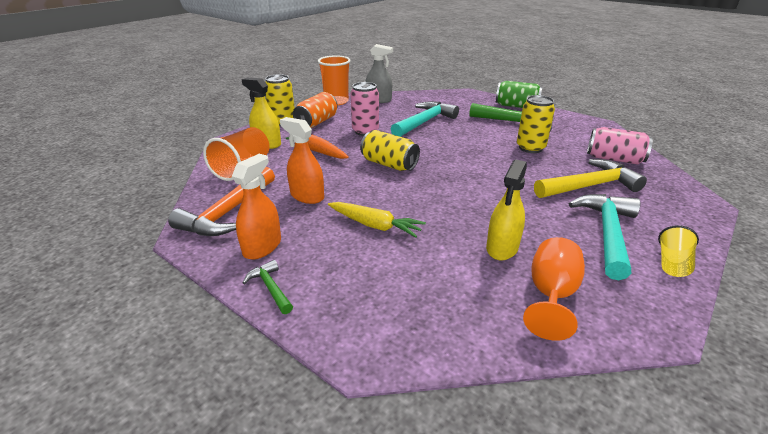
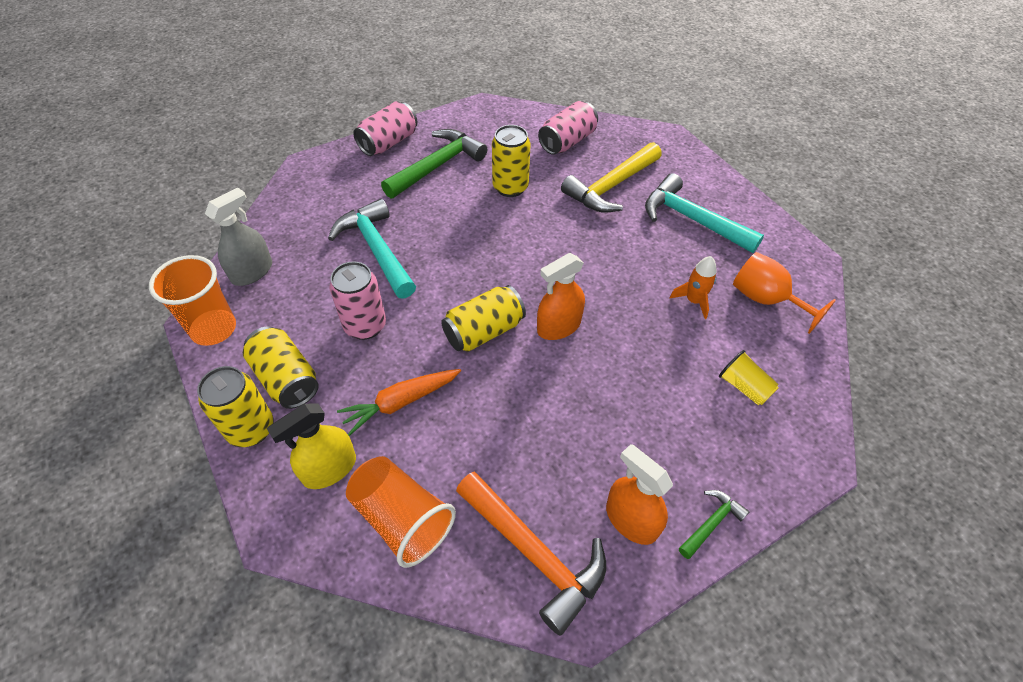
camera: 70 degrees left, 20 degrees up
green hammer [243,260,293,314] -> green hammer turned 150 degrees clockwise [679,490,750,559]
orange spray bottle [280,117,324,204] -> orange spray bottle moved to [537,253,585,340]
orange can [293,92,338,128] -> yellow can [243,326,319,409]
yellow carrot [328,202,426,238] -> none
yellow spray bottle [486,159,527,260] -> orange rocket [670,256,717,319]
green can [496,81,542,108] -> pink can [353,101,418,156]
yellow hammer [534,159,647,198] -> yellow hammer turned 135 degrees counterclockwise [561,142,662,213]
yellow cup [658,225,699,277] -> yellow cup moved to [719,350,779,405]

